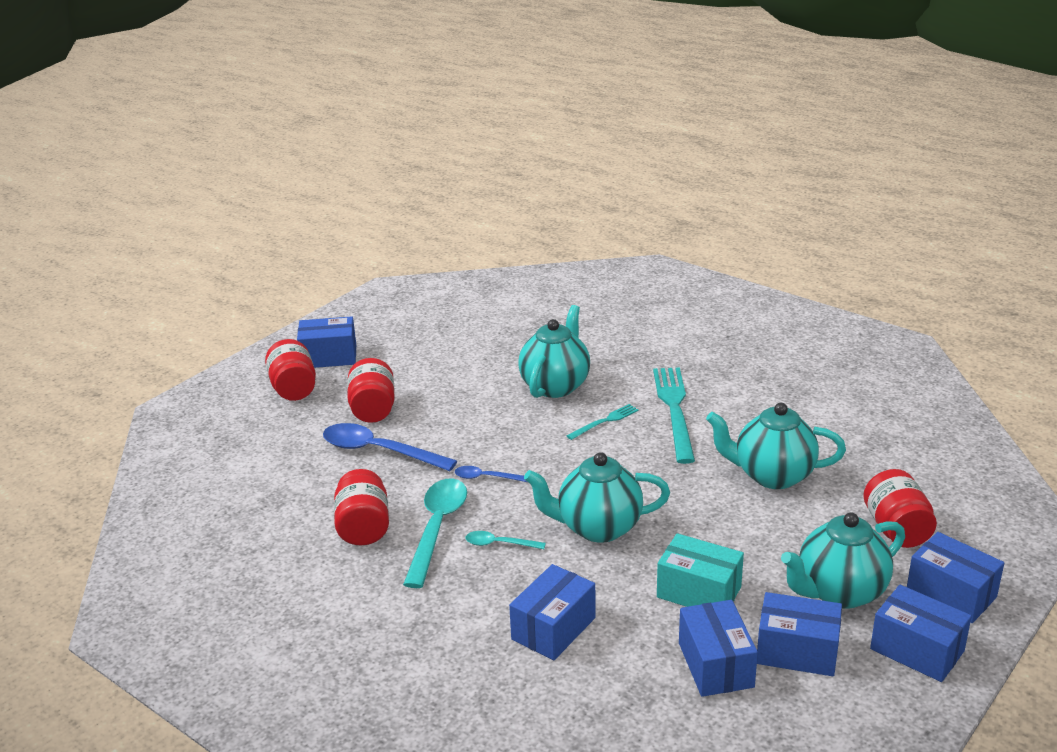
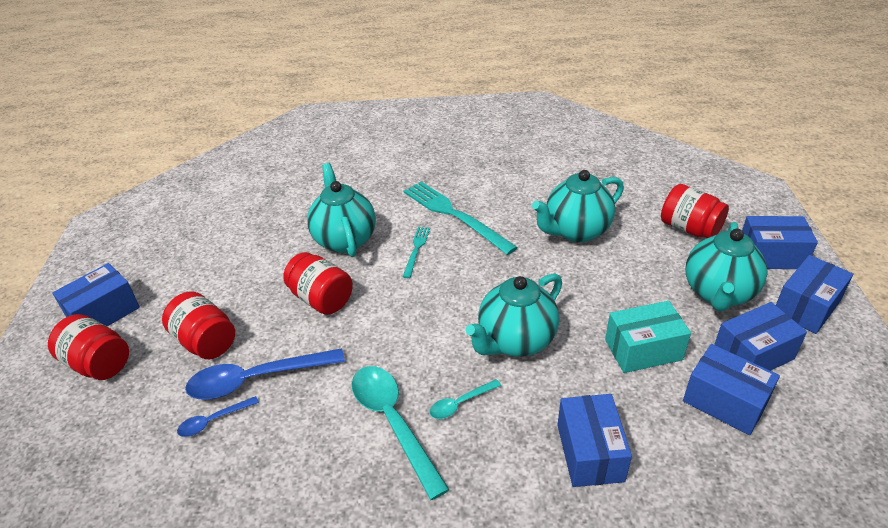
camera: 40 degrees left, 10 degrees up
red jar [334,469,389,545] -> red jar moved to [283,252,353,315]
blue spoon [455,466,527,482] -> blue spoon moved to [177,396,259,437]
blue box [870,585,972,682] -> blue box turned 45 degrees counterclockwise [776,255,853,334]

